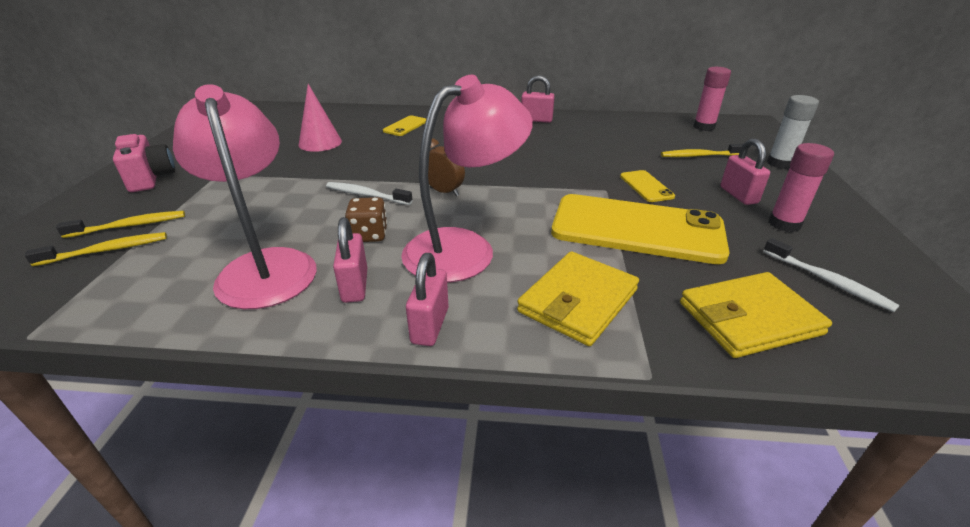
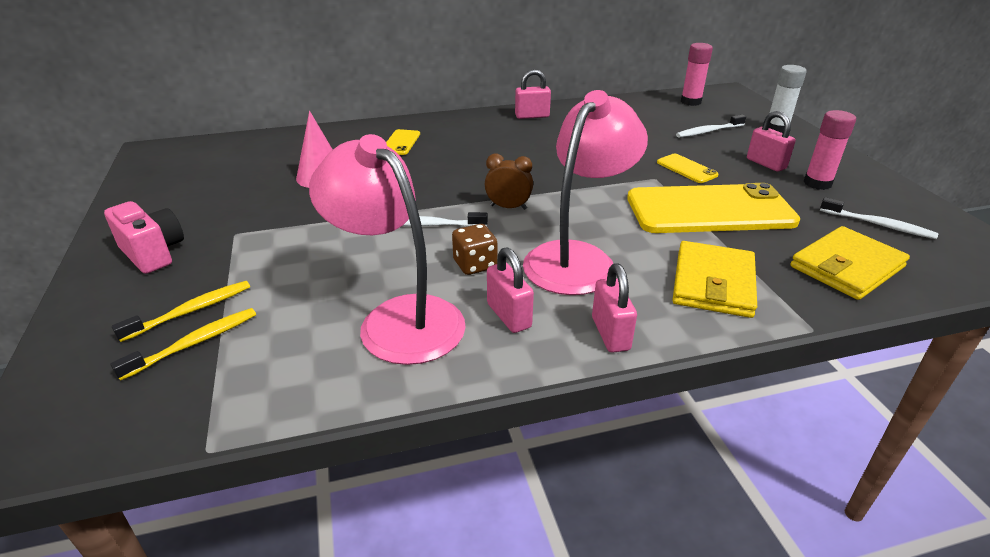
camera: 20 degrees left, 0 degrees up
yellow toothbrush [661,144,743,157] -> white toothbrush [676,115,746,138]

